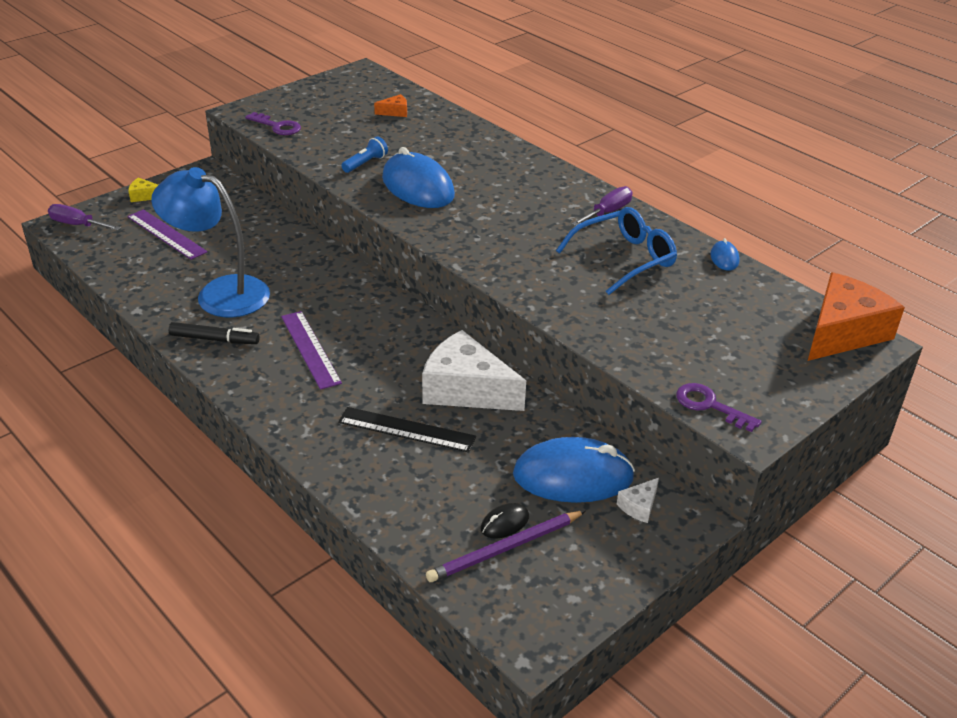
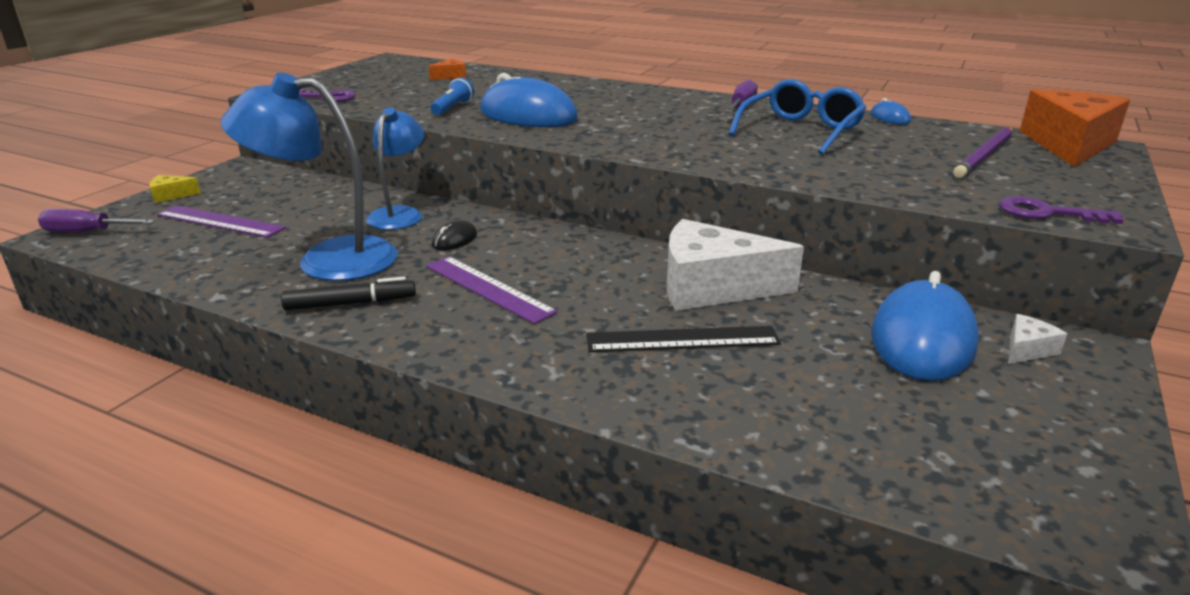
camera: 20 degrees left, 10 degrees down
purple pencil [426,511,585,582] -> purple pencil moved to [953,128,1013,178]
black mouse [481,503,529,539] -> black mouse moved to [432,220,477,250]
blue mouse [513,437,635,503] -> blue mouse turned 45 degrees counterclockwise [871,271,979,381]
white cheese [617,478,659,523] -> white cheese turned 150 degrees counterclockwise [1008,314,1067,364]
none -> blue lamp [366,107,424,230]

